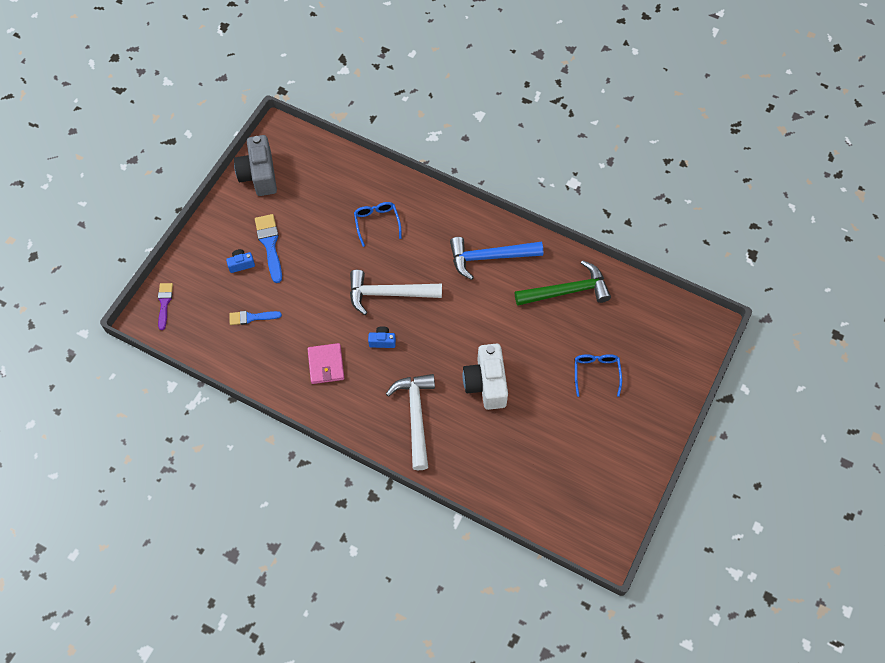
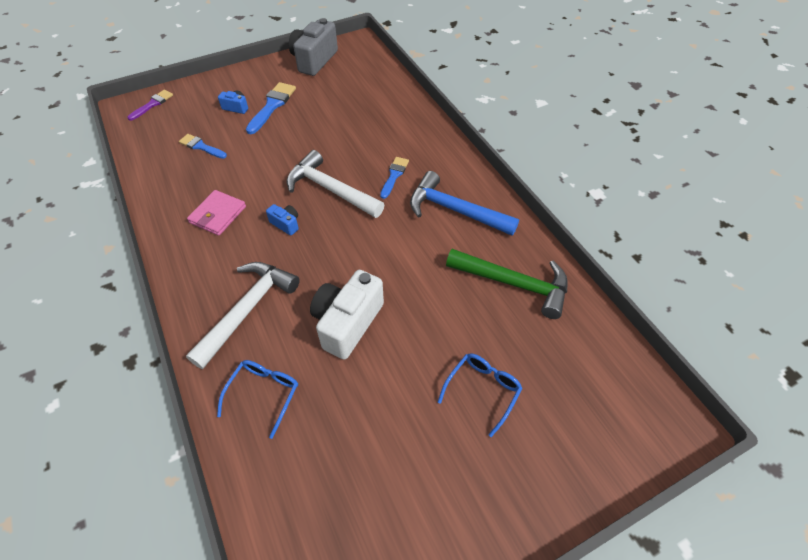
camera: 35 degrees right, 10 degrees down
blue glasses [354,202,402,247] -> blue glasses moved to [217,360,298,439]
none -> blue brush [380,157,409,199]

